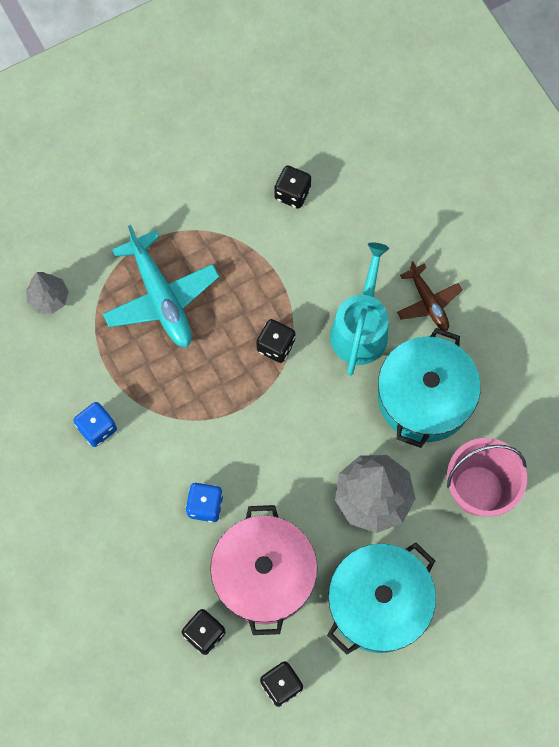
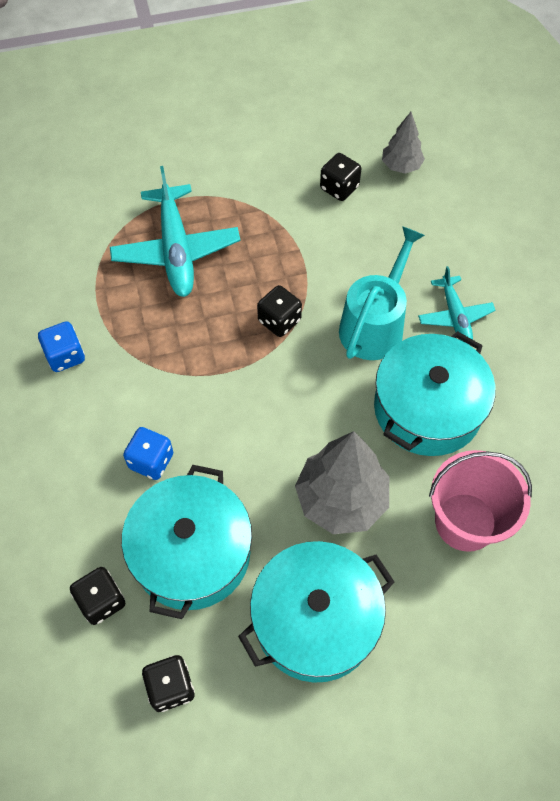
camera: 15 degrees right, 10 degrees down
grey tree [26,272,69,314] -> grey tree moved to [382,112,425,174]
pink pot [210,505,318,635] -> turquoise pot [122,465,252,619]
brown plane [397,261,462,331] -> turquoise plane [418,266,496,345]

